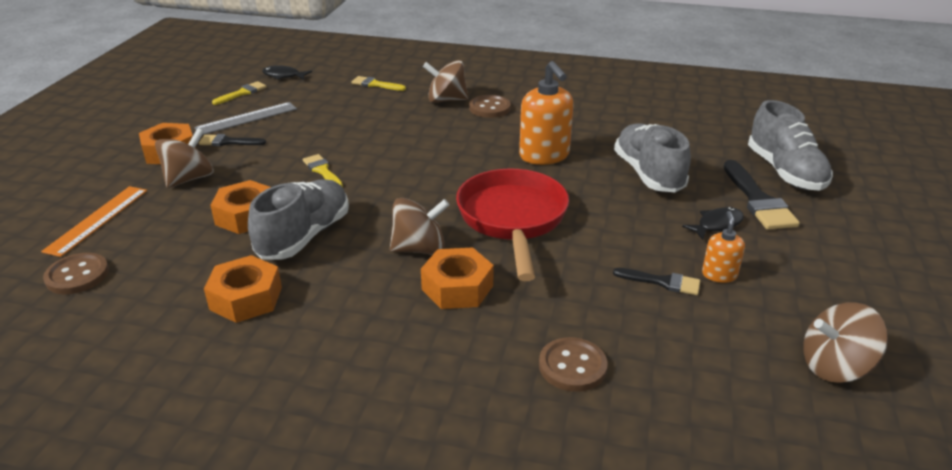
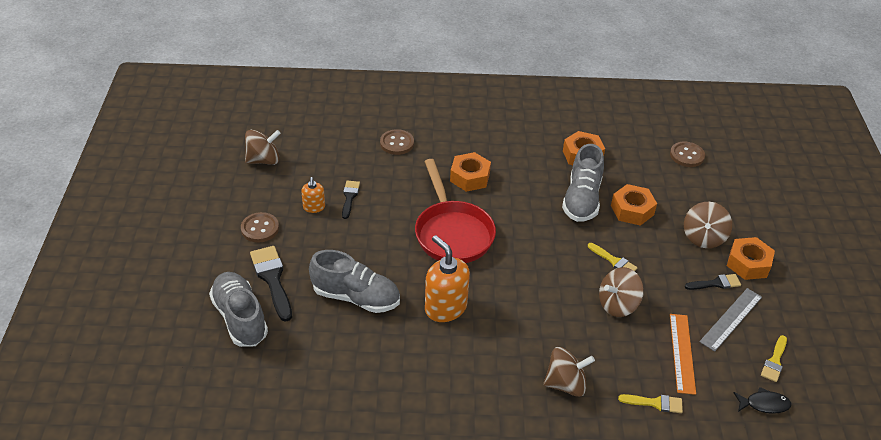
camera: 165 degrees right, 10 degrees up
orange ruler [41,186,147,257] -> orange ruler moved to [670,314,696,395]
brown spinning top [390,198,449,255] -> brown spinning top moved to [599,267,644,317]
brown button [469,95,511,118] -> brown button moved to [241,212,279,243]
black brush [613,268,700,295] -> black brush turned 90 degrees clockwise [342,181,360,219]
grey shoe [614,123,691,192] -> grey shoe turned 45 degrees counterclockwise [309,250,400,313]
black fish [682,207,744,240] -> none

